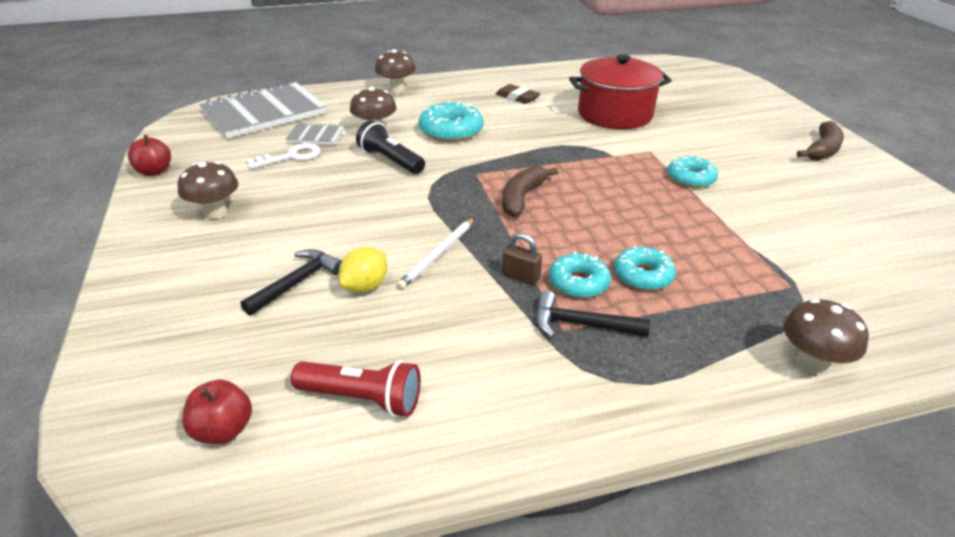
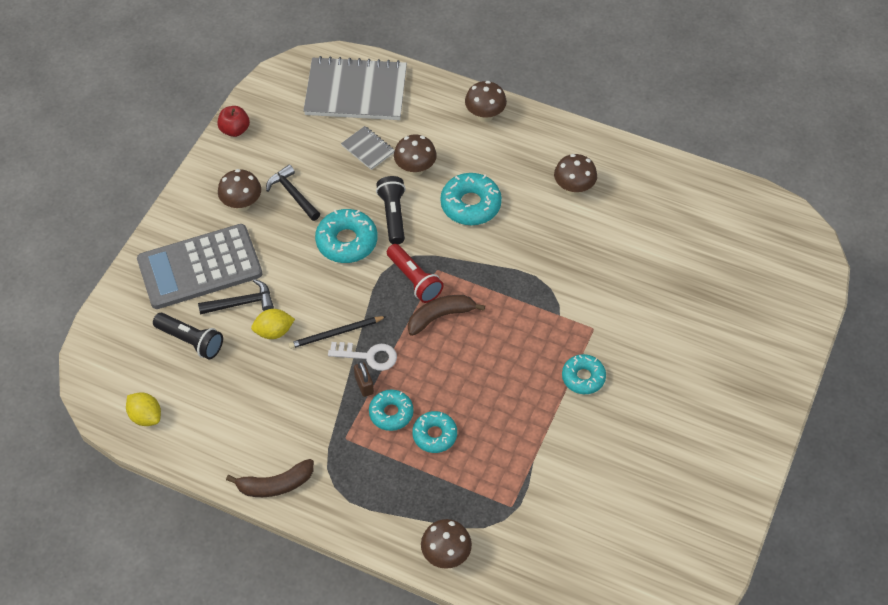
camera: 40 degrees right, 20 degrees up
red apple [182,380,252,444] -> none
white key [246,143,321,169] -> white key moved to [328,342,397,371]
red flashlight [291,360,421,417] -> red flashlight moved to [387,244,443,303]
white pencil [397,218,474,290] -> black pencil [289,316,387,349]
brown eraser [496,84,541,104] -> brown mushroom [554,154,597,196]
black hammer [536,290,651,338] -> black hammer moved to [266,164,320,221]
red pot [569,54,672,129] -> none
brown banana [797,121,844,161] -> brown banana moved to [226,459,314,497]
none -> yellow lemon [126,392,161,426]
none -> grey calculator [137,224,262,309]
none -> black flashlight [153,313,223,360]
none -> turquoise donut [315,209,377,263]

